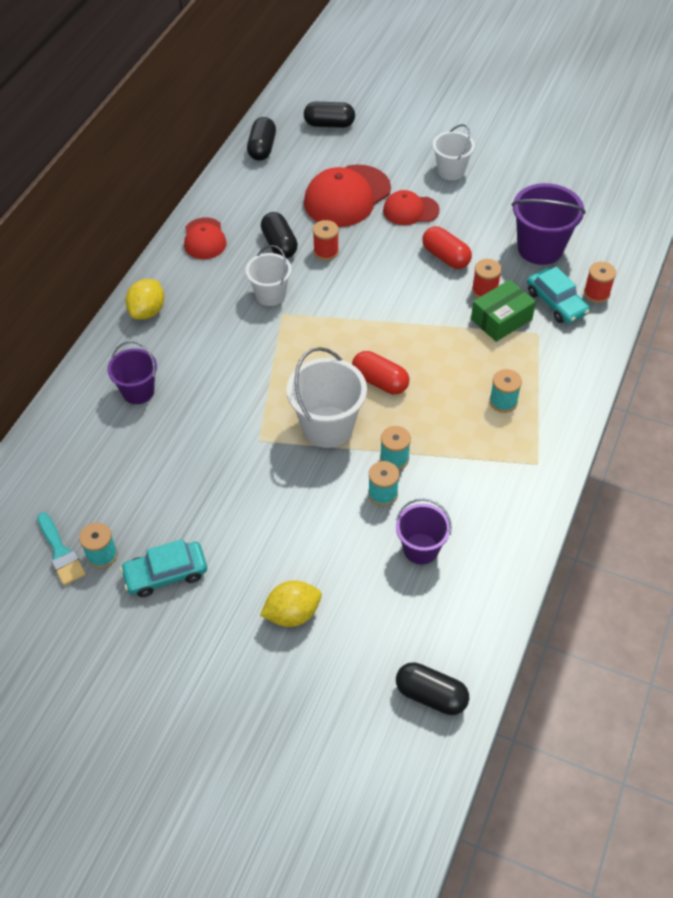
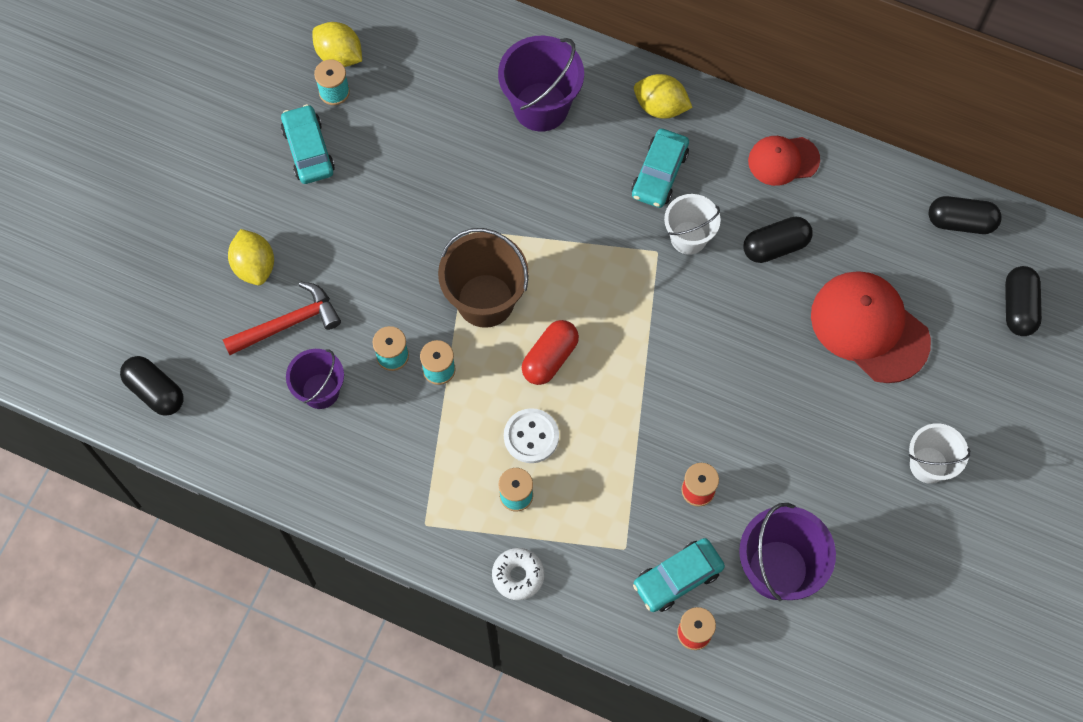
camera: 90 degrees right, 15 degrees up
turquoise brush [37,512,86,586] -> yellow lemon [312,22,362,67]
purple bucket [107,341,157,404] -> purple bucket [498,36,584,132], size x1.56
white bucket [287,347,367,448] -> brown bucket [438,228,529,328]
red spool [313,220,339,261] -> none
red cap [383,190,440,225] -> none
black capsule [396,662,469,715] -> black capsule turned 75 degrees counterclockwise [120,356,184,416]
red capsule [422,226,472,269] -> none
green box [471,280,536,342] -> none
none -> red hammer [223,281,341,355]
none -> white donut [492,548,545,600]
none -> white button [504,408,559,463]
none -> turquoise car [631,129,689,208]

